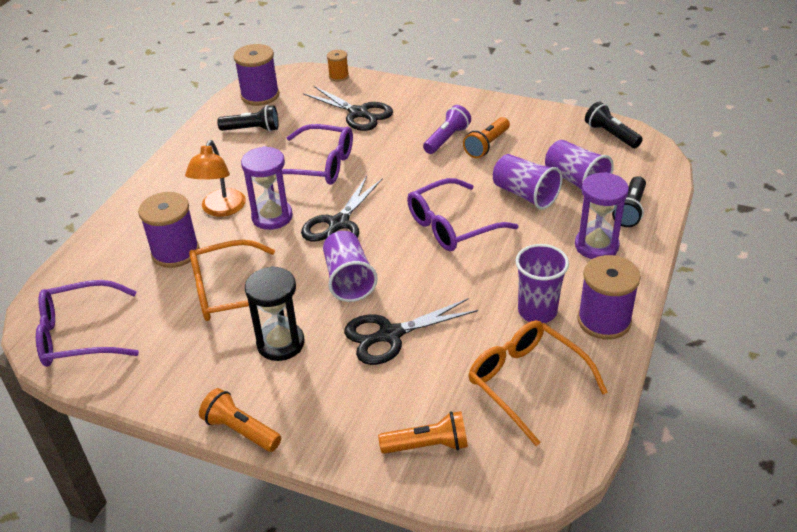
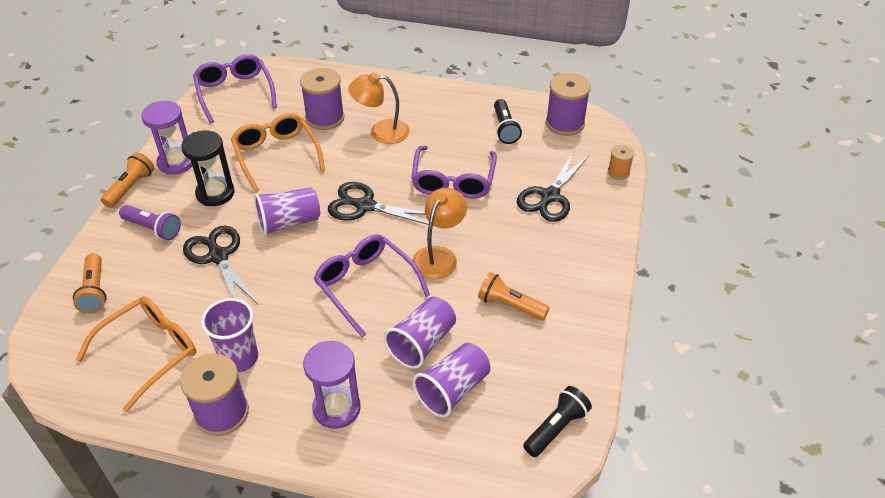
camera: 80 degrees right, 5 degrees up
purple hourglass [241,146,293,230] -> purple hourglass moved to [141,101,192,175]
purple flashlight [423,105,471,154] -> purple flashlight moved to [119,205,181,240]
black flashlight [612,176,646,227] -> none
none -> orange lamp [412,188,467,279]

